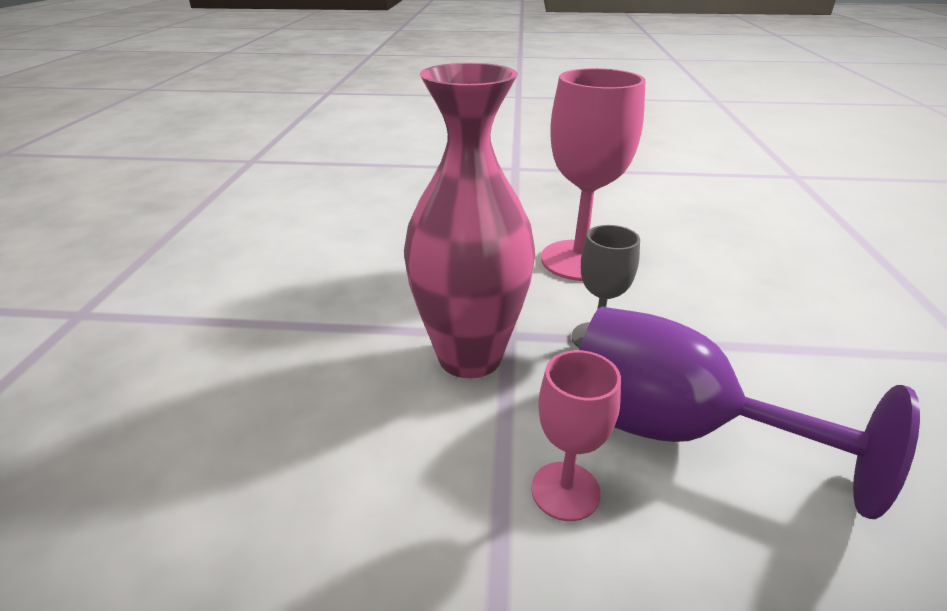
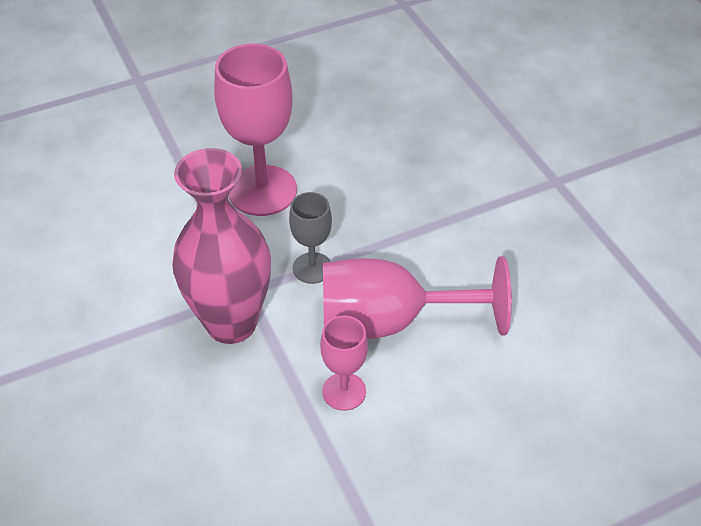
camera: 30 degrees left, 15 degrees up
purple goblet [579,307,920,519] -> pink goblet [323,256,512,339]

